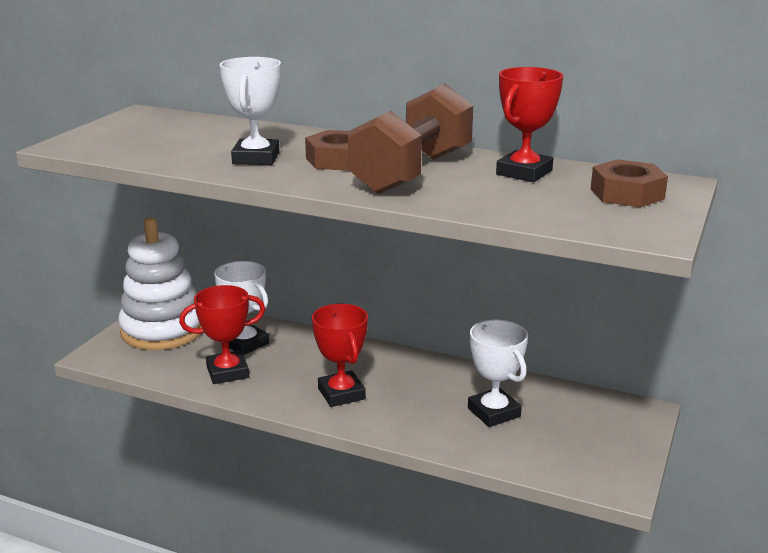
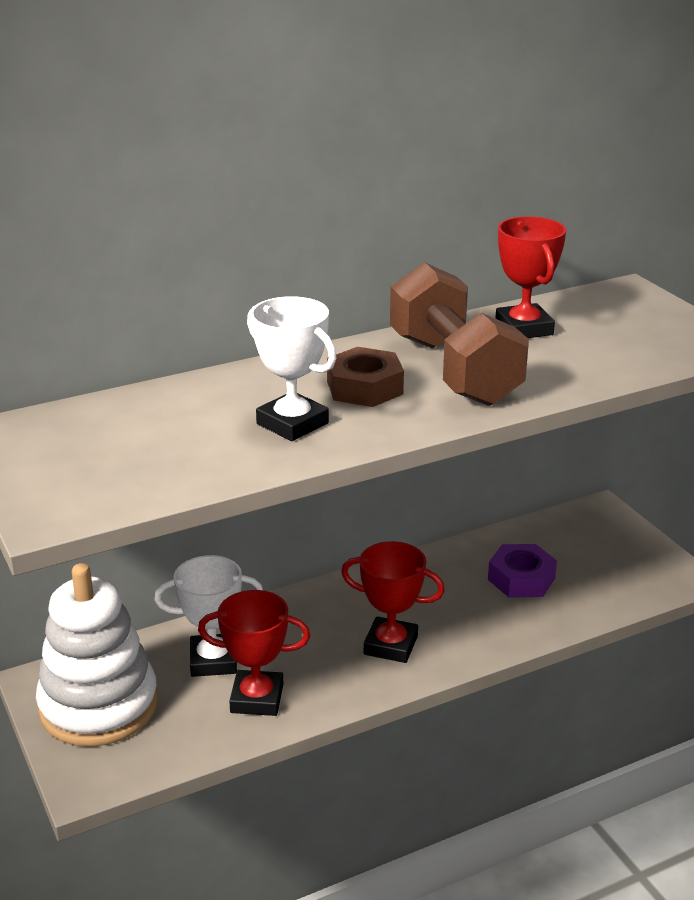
camera: 50 degrees left, 5 degrees up
red trophy [179,285,265,384] -> red trophy turned 75 degrees clockwise [198,590,310,716]
white trophy [468,320,528,427] -> purple nut [488,544,557,598]
brown nut [591,159,668,207] -> none

